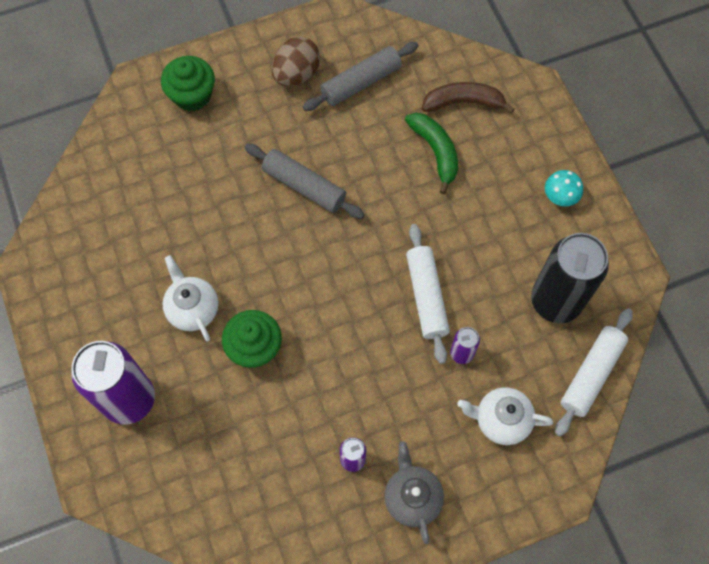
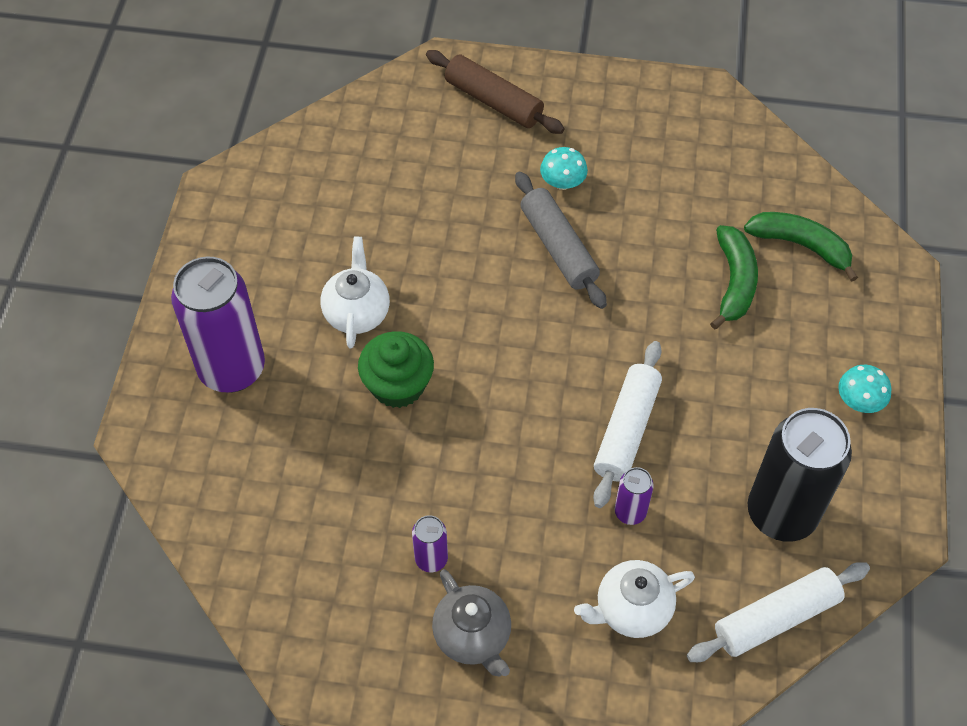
camera: 30 degrees right, 10 degrees down
green cupcake [161,56,215,111] -> brown rolling pin [426,50,565,134]
brown egg [272,37,320,86] -> none
grey rolling pin [303,42,418,111] -> none
grey teapot [384,441,444,544] -> grey teapot turned 135 degrees clockwise [432,569,511,677]
brown banana [422,82,515,114] -> green banana [744,212,858,282]
white teapot [457,387,553,445] -> white teapot turned 60 degrees counterclockwise [574,560,695,638]
none -> turquoise mushroom [540,147,588,190]

